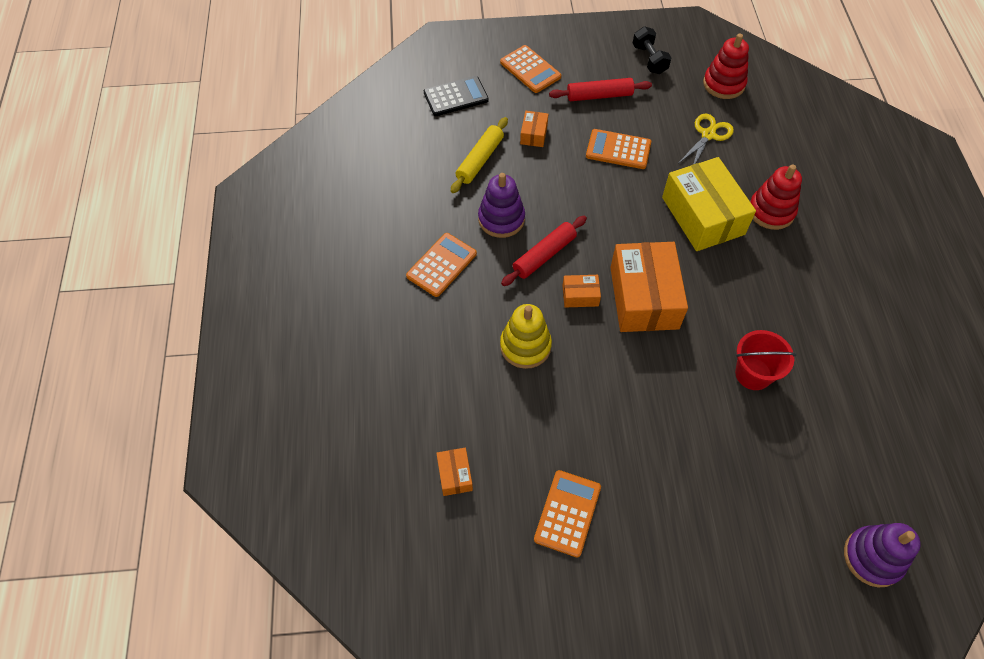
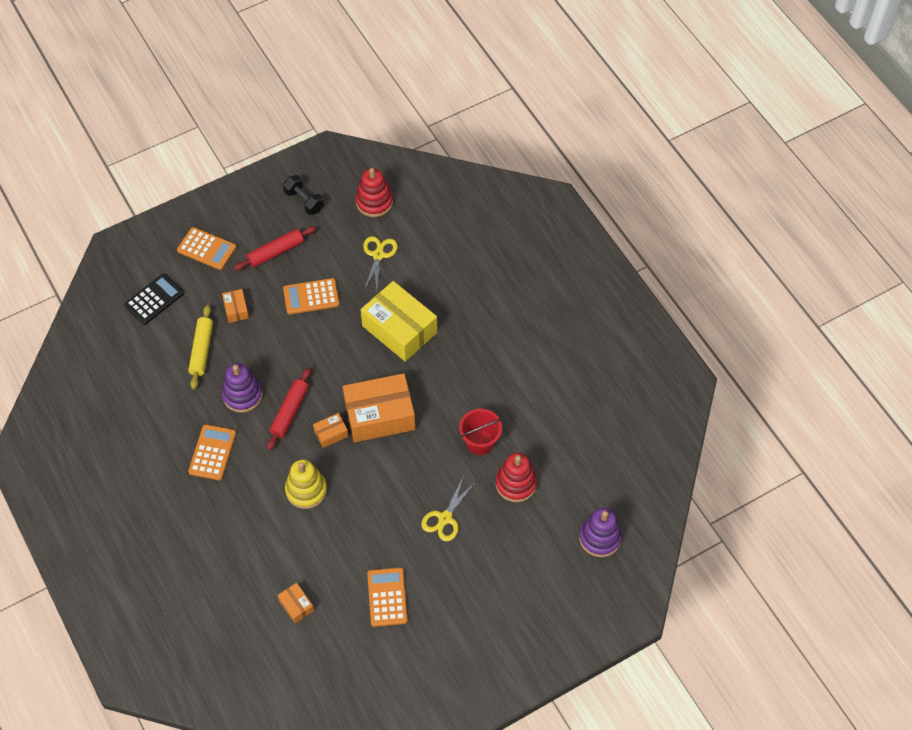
camera: 25 degrees left, 0 degrees up
orange box [610,242,688,332] -> orange box turned 75 degrees counterclockwise [343,373,415,442]
red stacking toy [750,165,802,230] -> red stacking toy moved to [496,453,537,502]
none -> yellow scissors [421,478,475,541]

